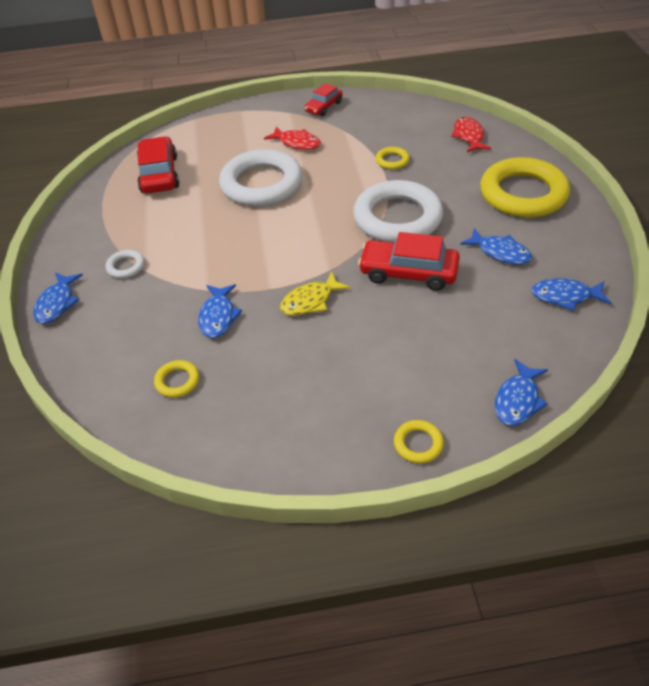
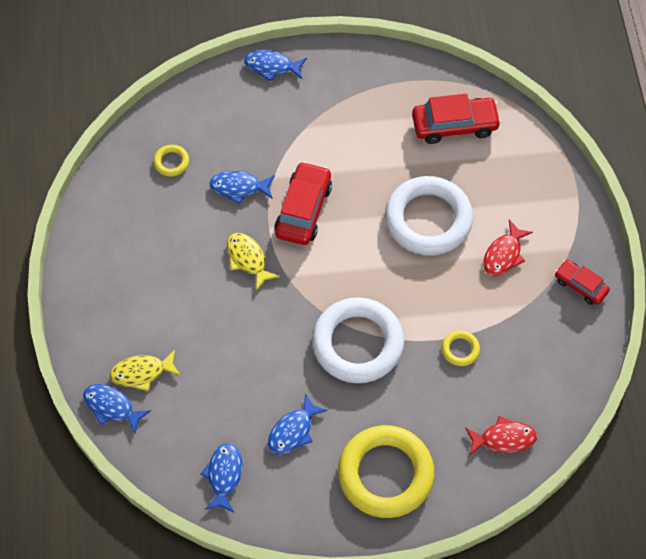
camera: 90 degrees right, 15 degrees up
white ring [106,250,145,278] -> none
red car [358,232,460,291] -> red car moved to [274,161,332,245]
yellow ring [394,420,444,464] -> none
none -> yellow fish [110,350,181,391]

